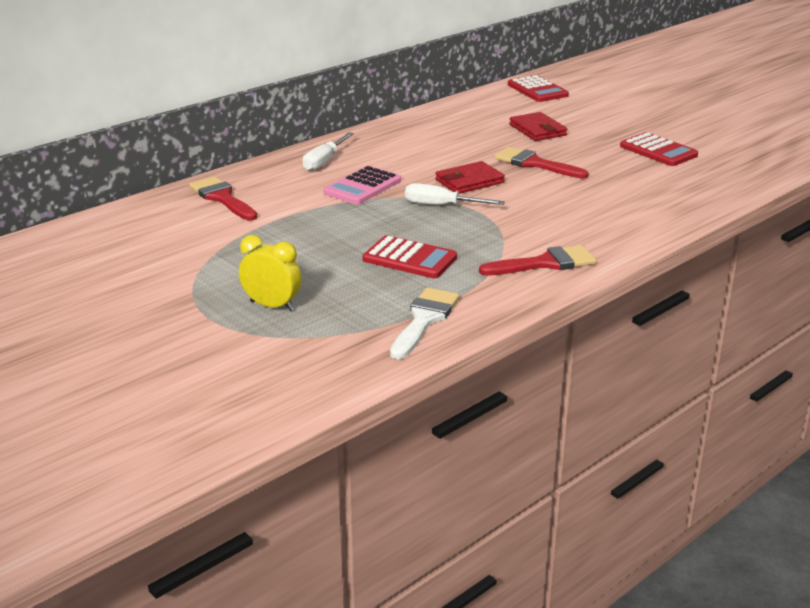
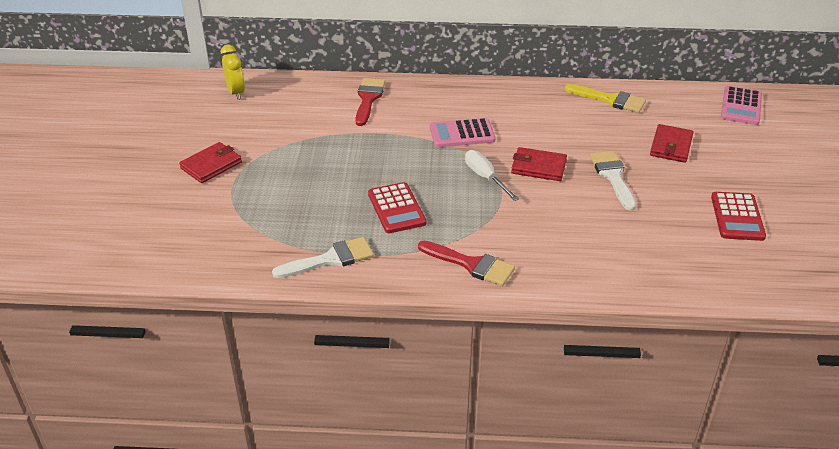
camera: 45 degrees right, 10 degrees up
yellow clock [239,235,301,311] -> yellow clock moved to [221,45,245,100]
white screwdriver [303,132,354,171] -> none
red brush [494,147,589,179] -> white brush [590,151,636,211]
red calculator [508,75,569,102] -> pink calculator [721,86,762,125]
none -> red wallet [179,142,242,183]
none -> yellow brush [564,84,646,113]

